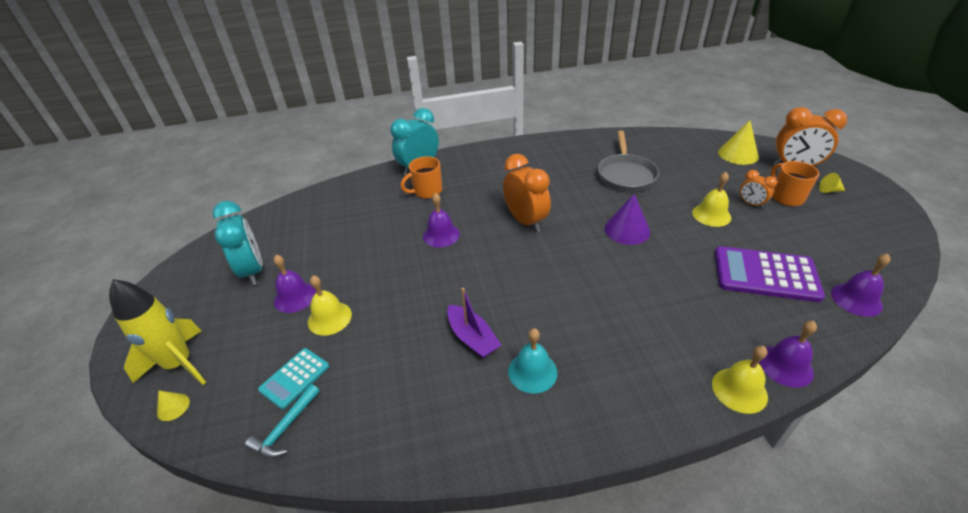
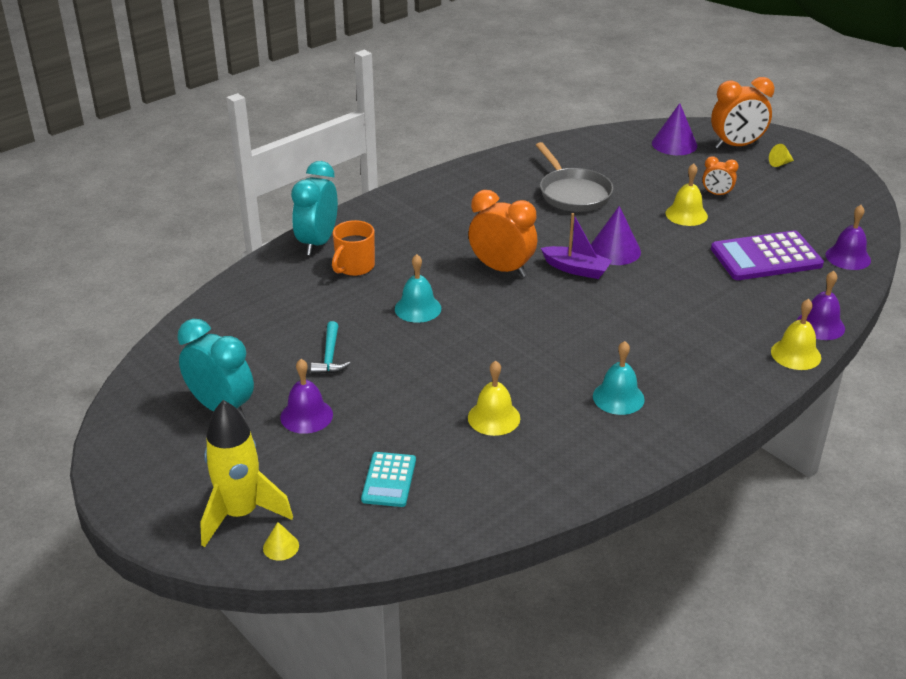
camera: 30 degrees left, 5 degrees down
turquoise hammer [245,384,320,458] -> turquoise hammer moved to [311,321,351,374]
yellow bell [308,275,352,336] -> yellow bell moved to [468,361,520,436]
purple bell [423,193,460,247] -> turquoise bell [395,254,441,323]
purple boat [447,288,501,358] -> purple boat moved to [541,213,612,279]
yellow cone [718,120,759,165] -> purple cone [652,103,697,155]
orange mug [771,161,819,206] -> none

